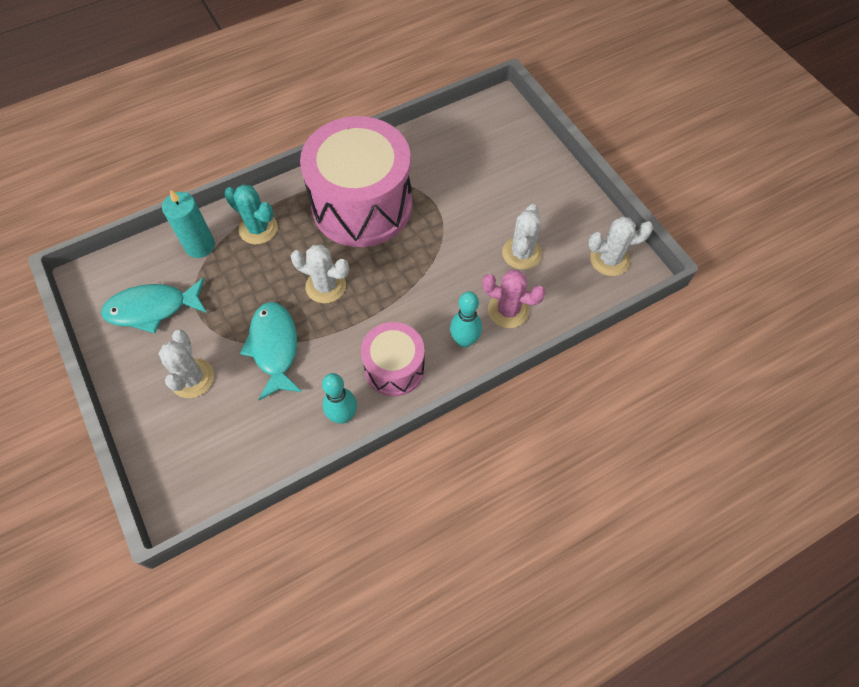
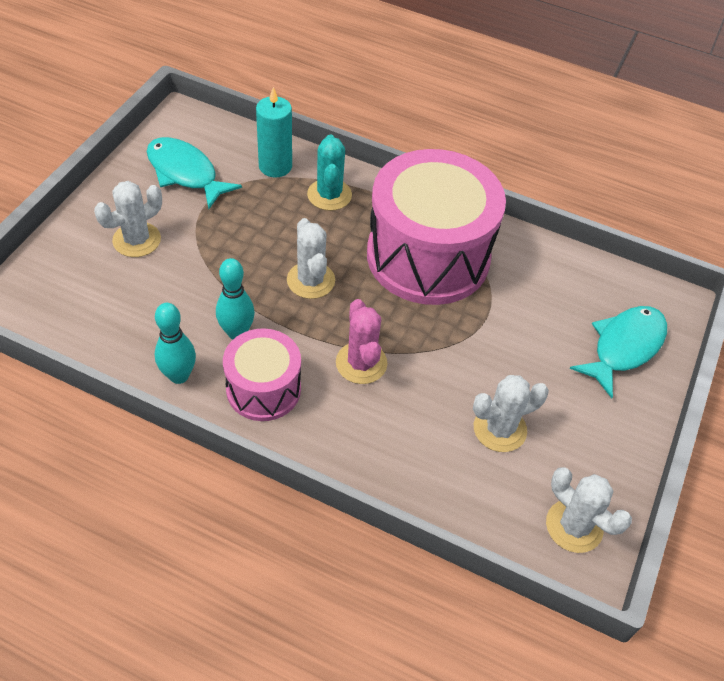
camera: 50 degrees right, 10 degrees down
turquoise fish [240,302,302,400] -> turquoise fish moved to [570,306,667,398]
turquoise bowling pin [450,291,482,348] -> turquoise bowling pin moved to [216,258,255,339]
pink cactus [482,270,546,328] -> pink cactus moved to [336,299,387,384]

